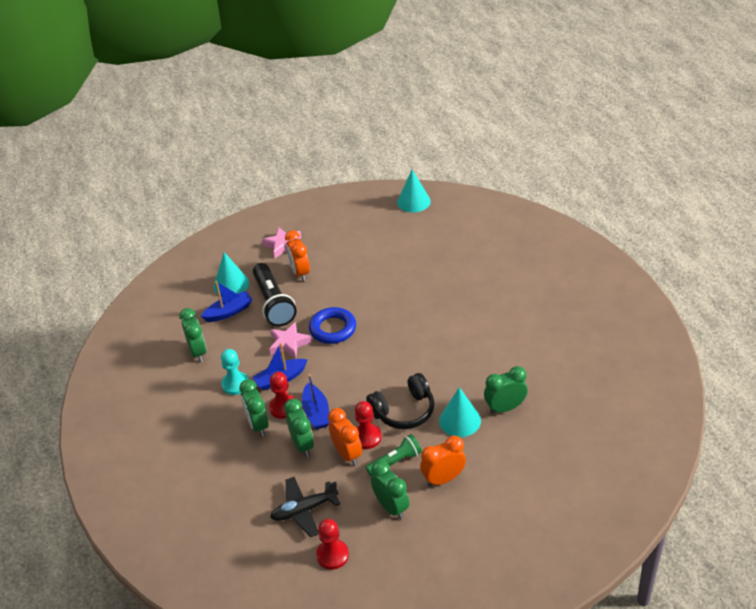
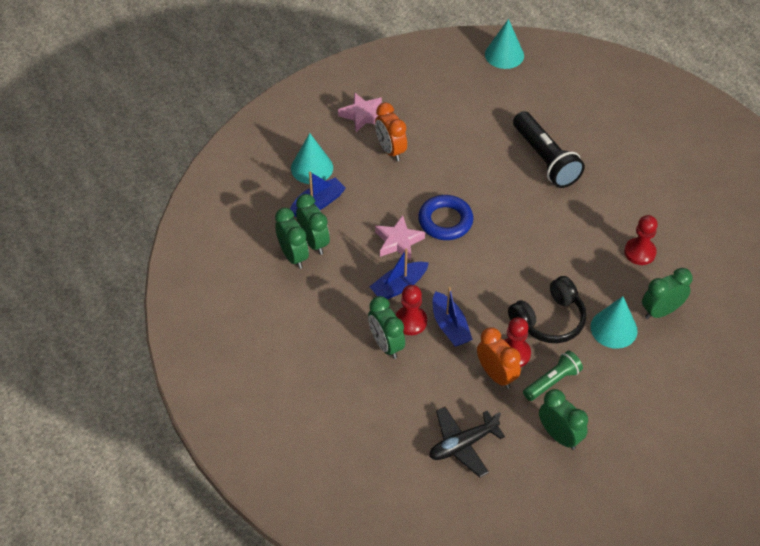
camera: 10 degrees left, 10 degrees up
turquoise pawn [221,349,249,395] -> none
black flashlight [253,263,297,326] -> black flashlight moved to [513,111,585,188]
green clock [284,399,314,457] -> green clock moved to [296,194,330,255]
red pawn [316,519,349,570] -> red pawn moved to [624,215,658,265]
orange clock [420,436,466,487] -> none

